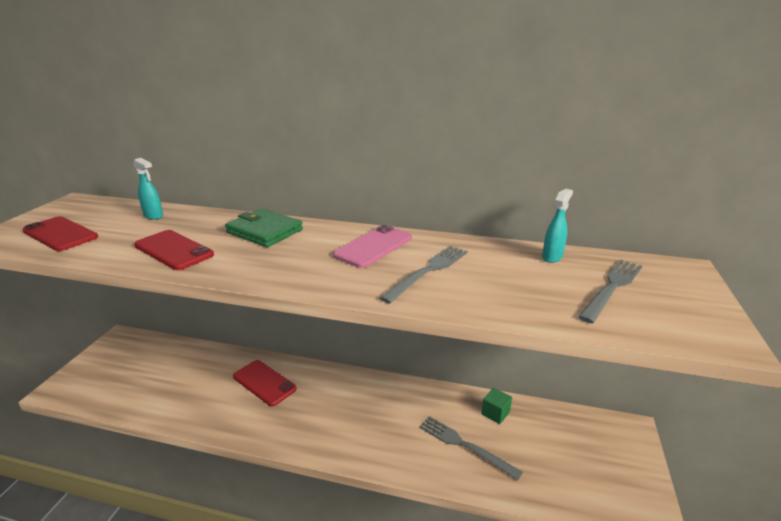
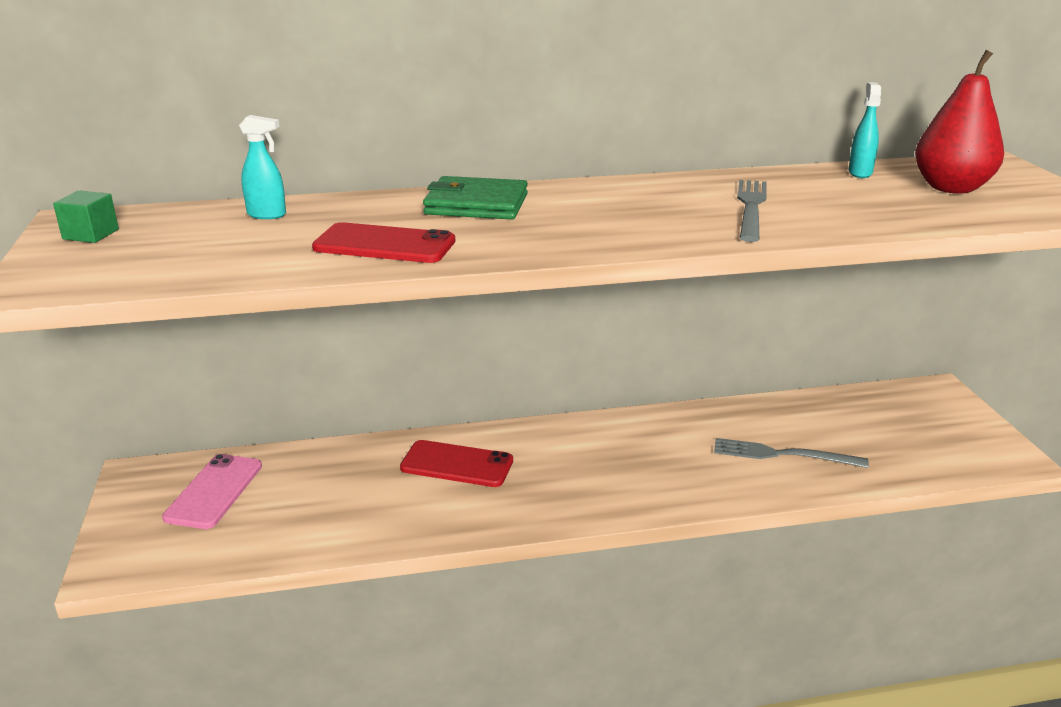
camera: 25 degrees left, 0 degrees up
red phone [22,216,98,251] -> none
pink phone [333,225,412,268] -> pink phone moved to [162,454,262,529]
green cube [481,388,512,424] -> green cube moved to [53,191,119,243]
grey fork [578,260,642,323] -> red pear [915,50,1004,194]

